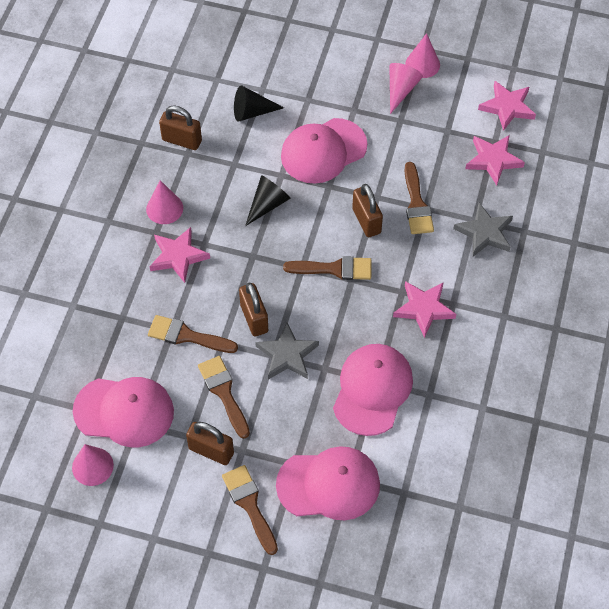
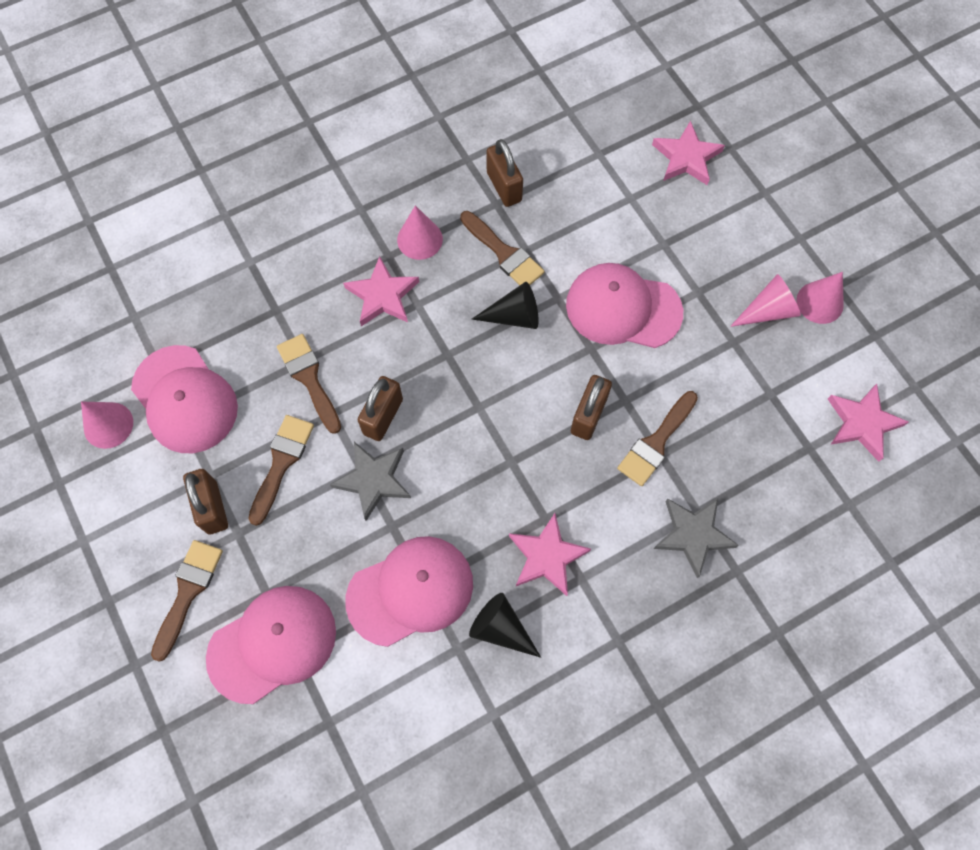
camera: 45 degrees right, 10 degrees up
black cone [234,85,284,122] -> black cone moved to [469,593,541,658]
pink cap [276,446,380,520] -> pink cap turned 75 degrees counterclockwise [206,586,336,704]
brown brush [283,256,372,280] -> brown brush moved to [460,211,545,285]
pink star [465,135,525,185] -> pink star moved to [652,121,725,185]

